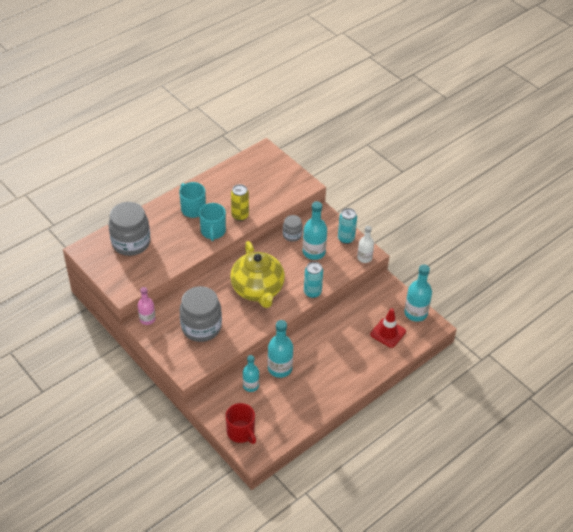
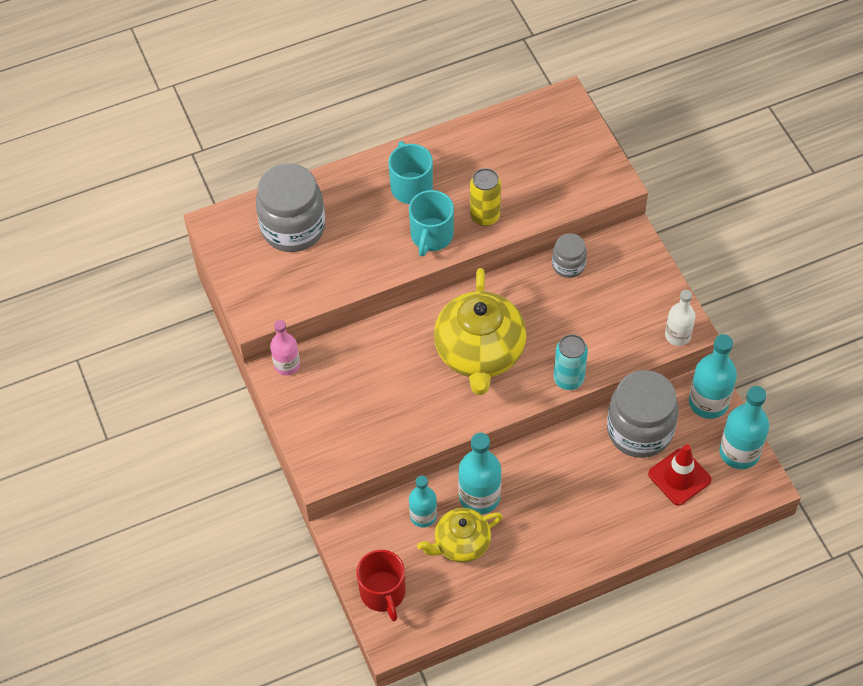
camera: 20 degrees right, 10 degrees up
grey jar [180,286,222,342] -> grey jar moved to [607,370,679,458]
turquoise bottle [303,201,327,260] -> turquoise bottle moved to [689,334,737,419]
turquoise can [338,208,357,244] -> none
none -> yellow teapot [417,508,503,563]

